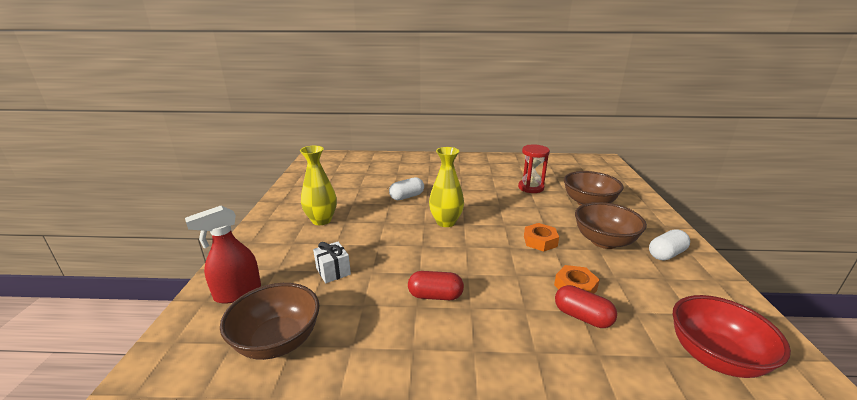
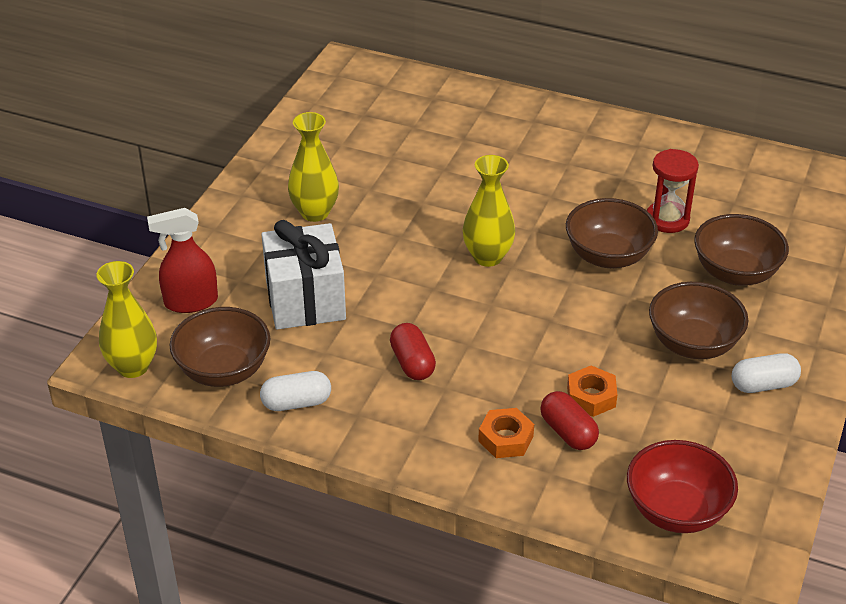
camera: 20 degrees right, 15 degrees up
white gift [313,242,351,283] -> white gift [261,220,346,330], size x2.06
white capsule [389,177,424,200] -> white capsule moved to [260,371,331,411]
red capsule [408,271,464,300] -> red capsule turned 45 degrees clockwise [390,323,436,380]
orange nut [524,223,559,252] -> orange nut moved to [478,408,534,458]
none -> yellow vase [96,261,157,378]
none -> brown bowl [566,198,658,268]

